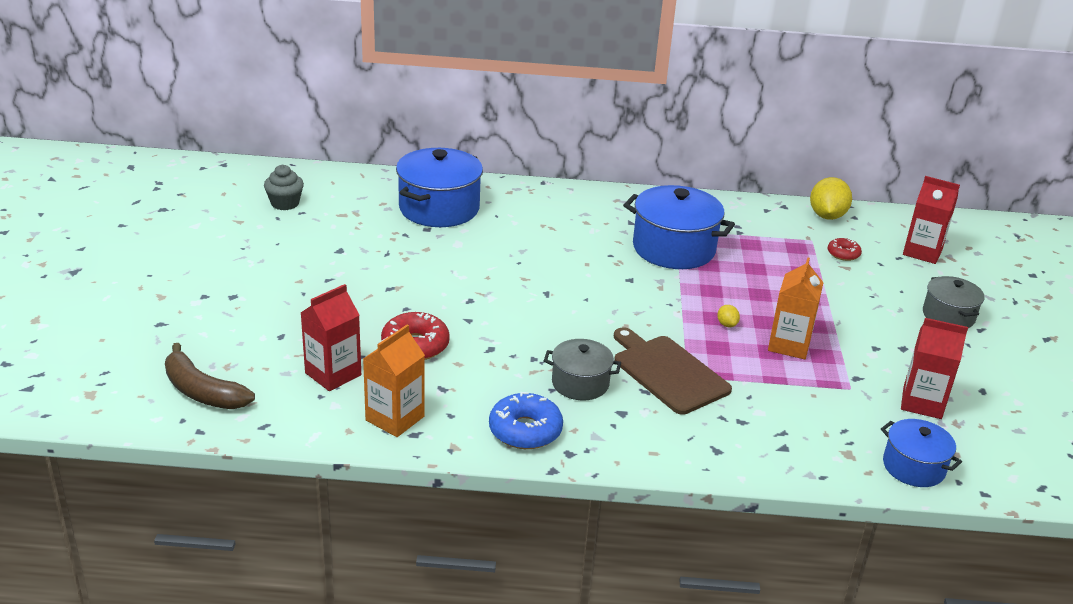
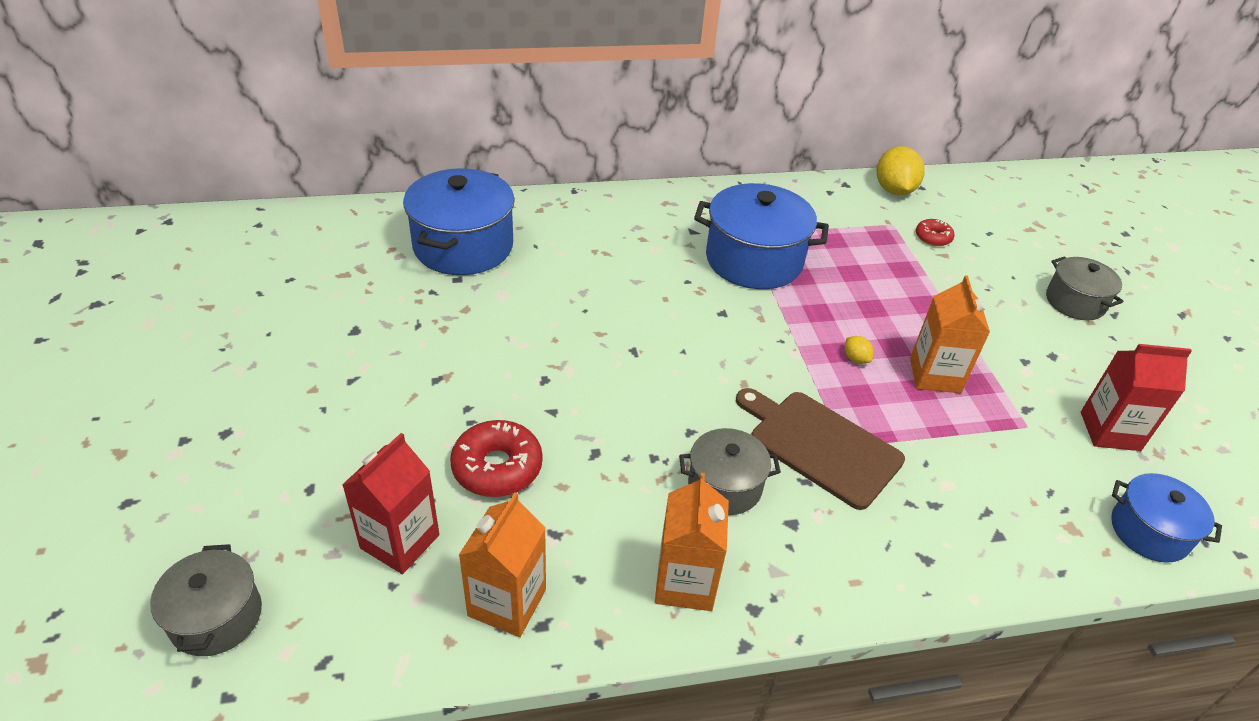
camera: 15 degrees left, 10 degrees up
brown banana [165,343,255,409] -> grey pot [150,544,262,656]
grey cupcake [264,165,304,210] -> none
blue donut [489,392,563,449] -> orange carton [655,473,729,611]
red carton [903,176,960,264] -> none

